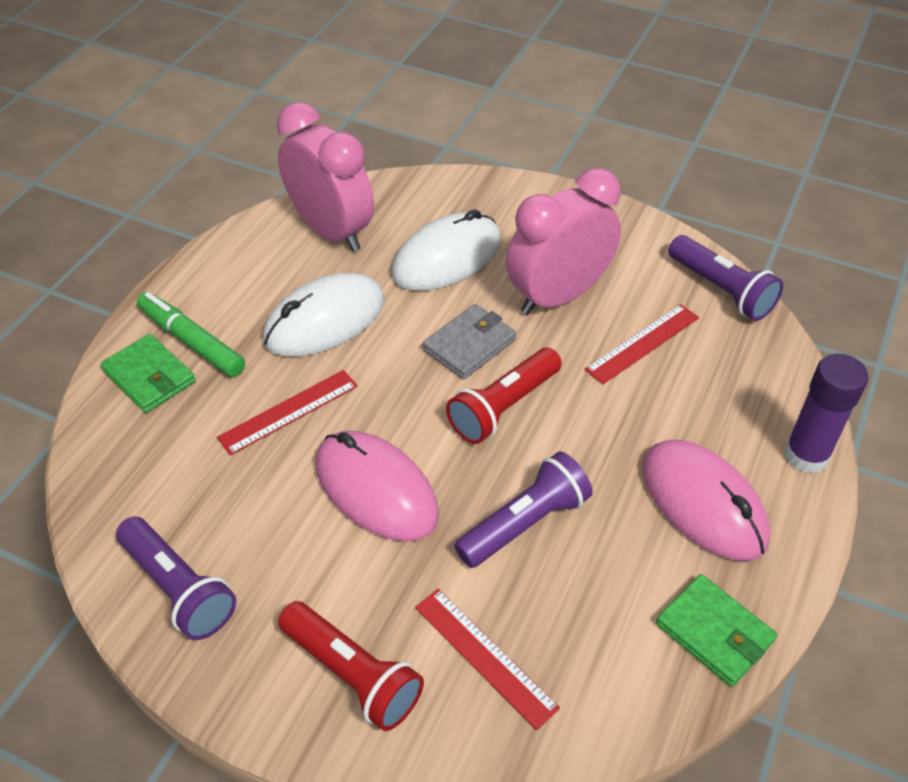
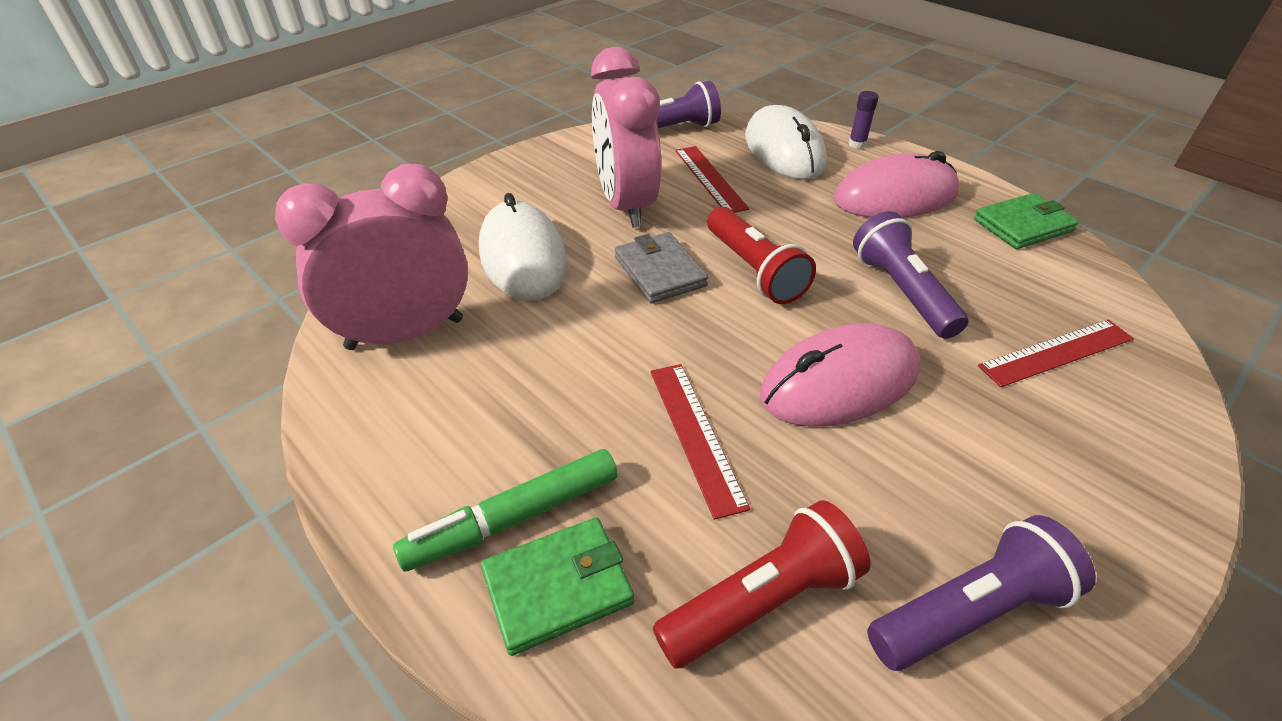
camera: 70 degrees left, 5 degrees down
white mouse [263,273,384,357] -> white mouse moved to [745,105,827,180]
red flashlight [278,601,424,731] -> red flashlight moved to [653,500,871,669]
purple glue stick [784,354,868,473] -> purple glue stick [849,91,879,149], size x0.50

